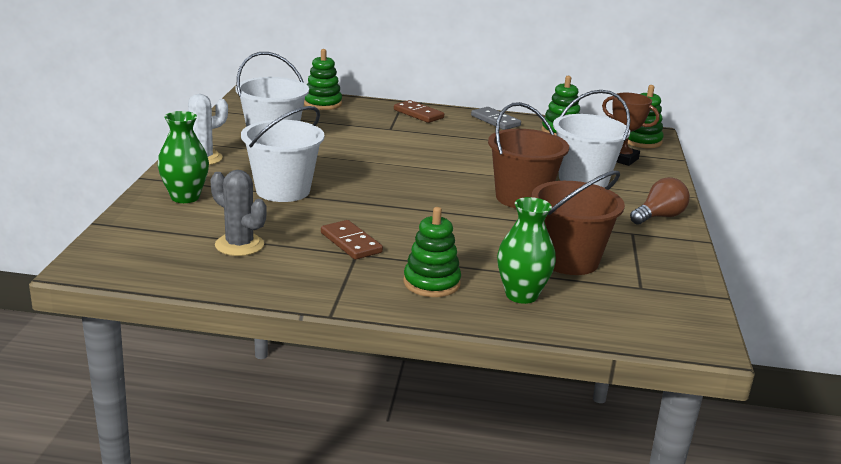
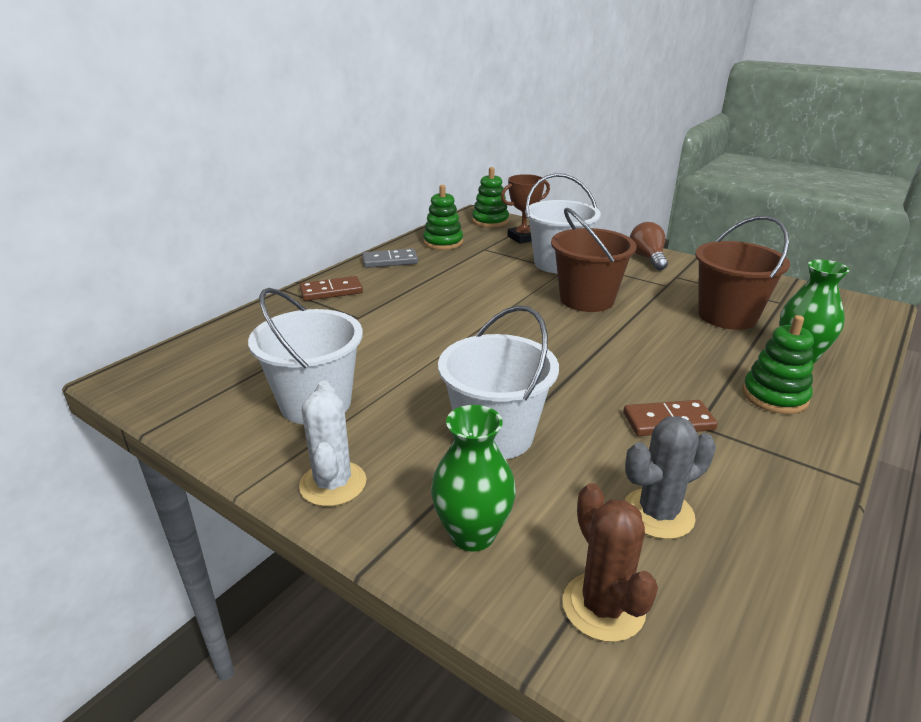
camera: 60 degrees left, 5 degrees up
green stacking toy [304,49,342,110] -> none
none -> brown cactus [563,483,658,642]

